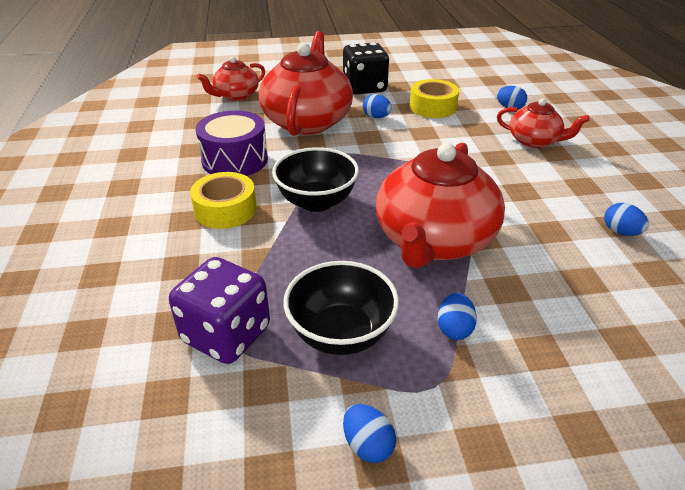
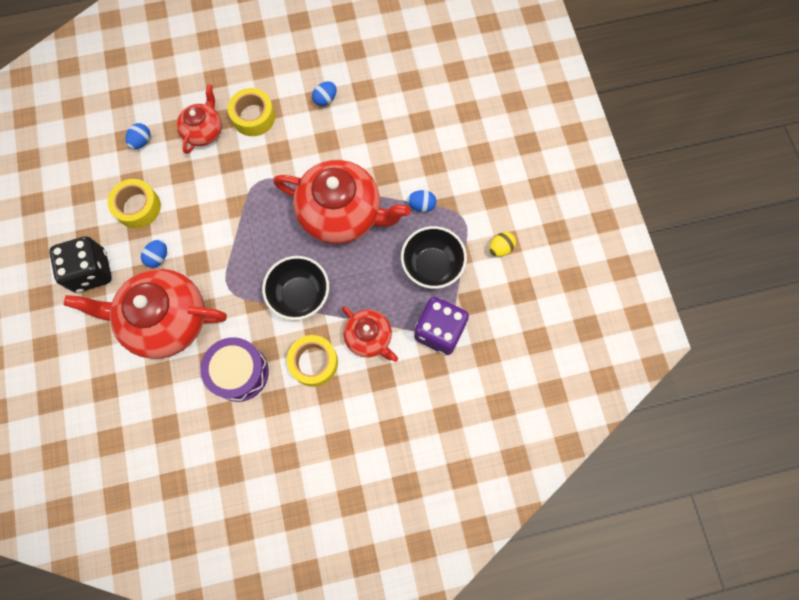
camera: 95 degrees left, 35 degrees up
red teapot [197,57,265,101] -> red teapot moved to [341,306,398,362]
blue egg [343,404,396,463] -> yellow egg [490,232,516,257]
none -> yellow tape [228,88,275,136]

